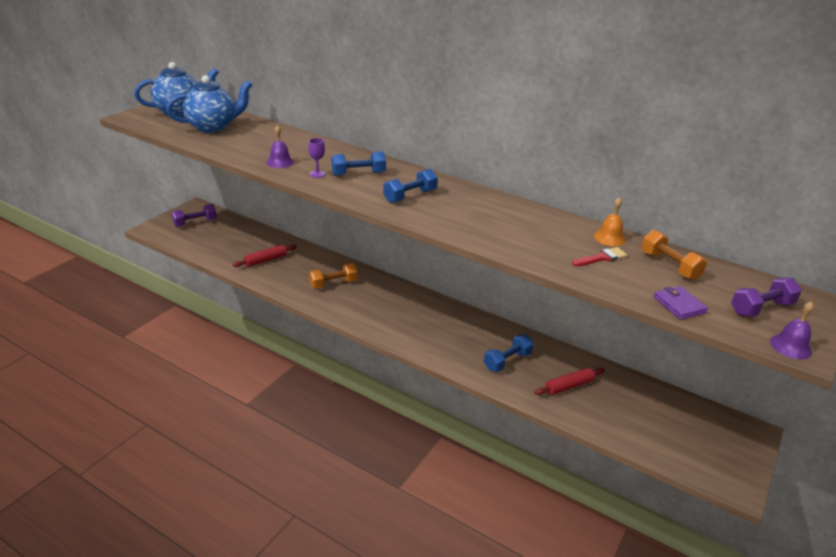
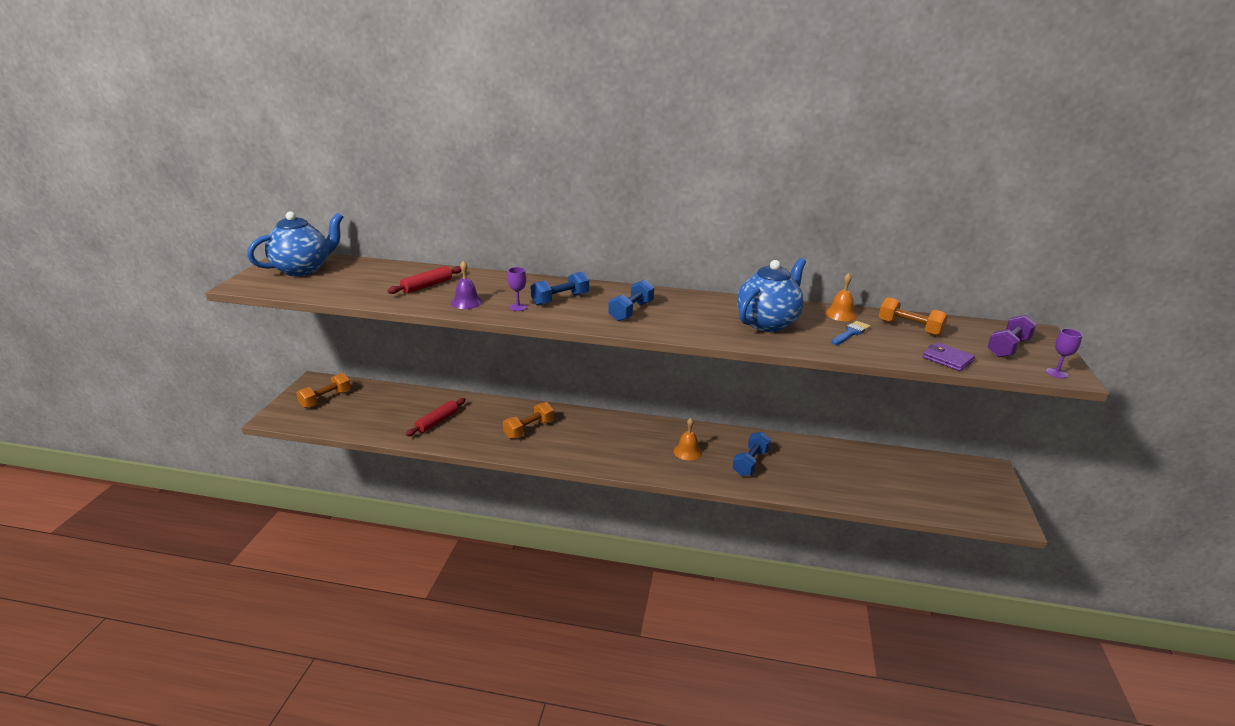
camera: 20 degrees left, 5 degrees down
blue teapot [166,75,252,133] -> blue teapot moved to [737,258,806,332]
purple dumbbell [172,204,217,227] -> orange dumbbell [296,373,351,408]
red rolling pin [534,368,605,395] -> red rolling pin moved to [387,266,462,294]
red brush [572,247,627,266] -> blue brush [831,321,870,345]
purple bell [770,301,814,360] -> purple goblet [1046,329,1082,378]
none -> orange bell [674,418,702,460]

